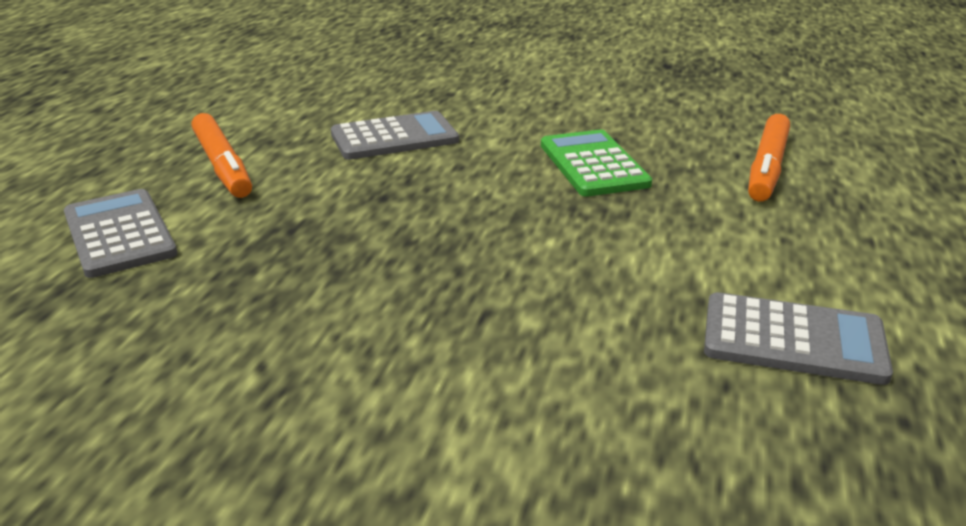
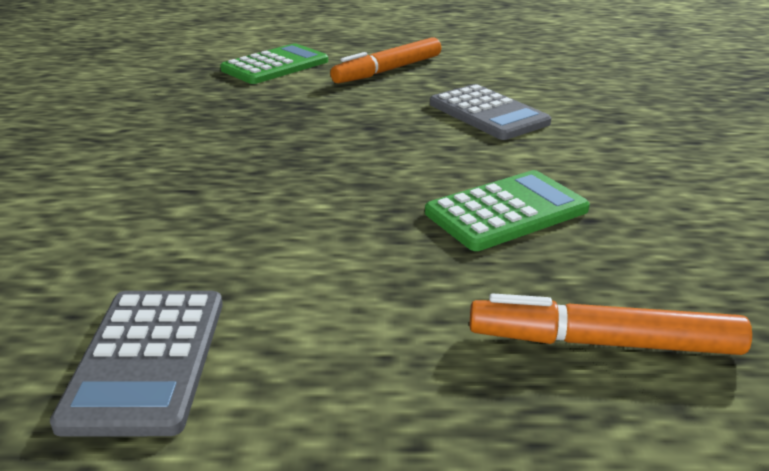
camera: 75 degrees right, 0 degrees up
grey calculator [64,189,177,278] -> green calculator [220,43,328,84]

